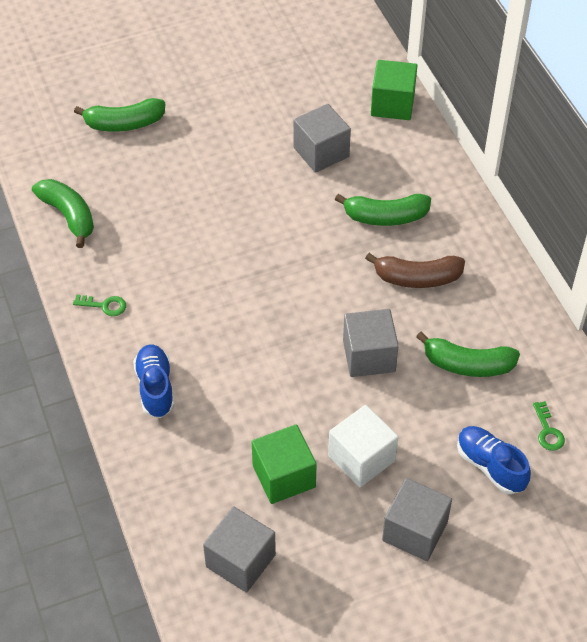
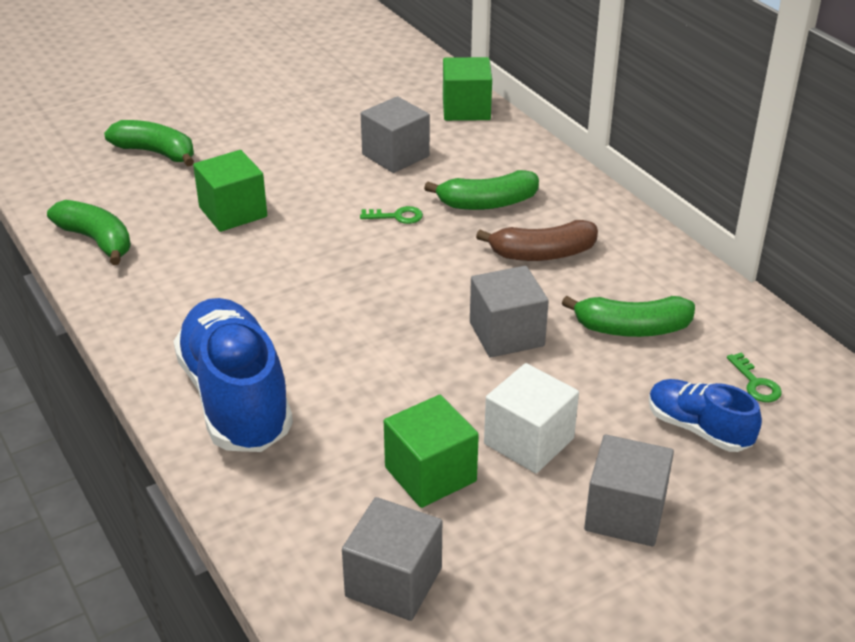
camera: 10 degrees left, 15 degrees down
green key [73,294,126,316] -> green key moved to [360,206,423,224]
green banana [74,98,165,132] -> green banana turned 135 degrees counterclockwise [104,120,194,166]
blue shoe [133,345,174,418] -> blue shoe [173,298,293,452], size x1.86
none -> green cube [193,150,267,232]

